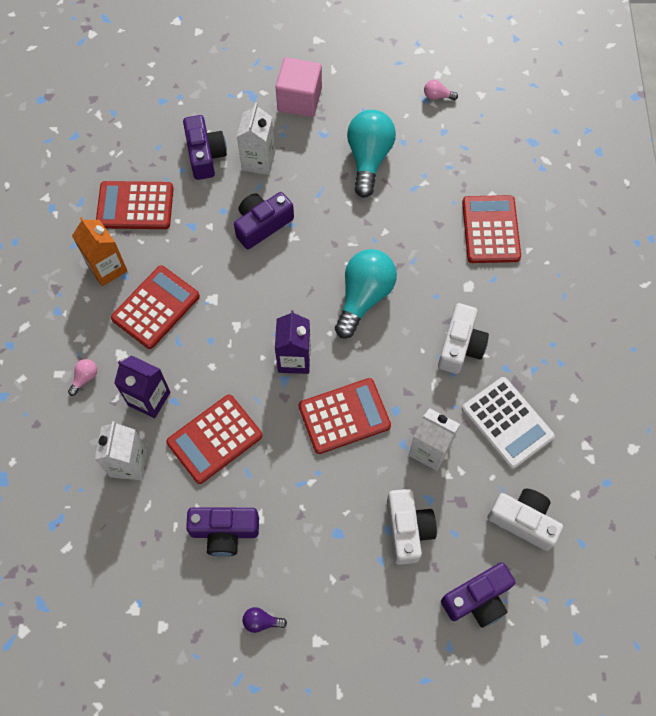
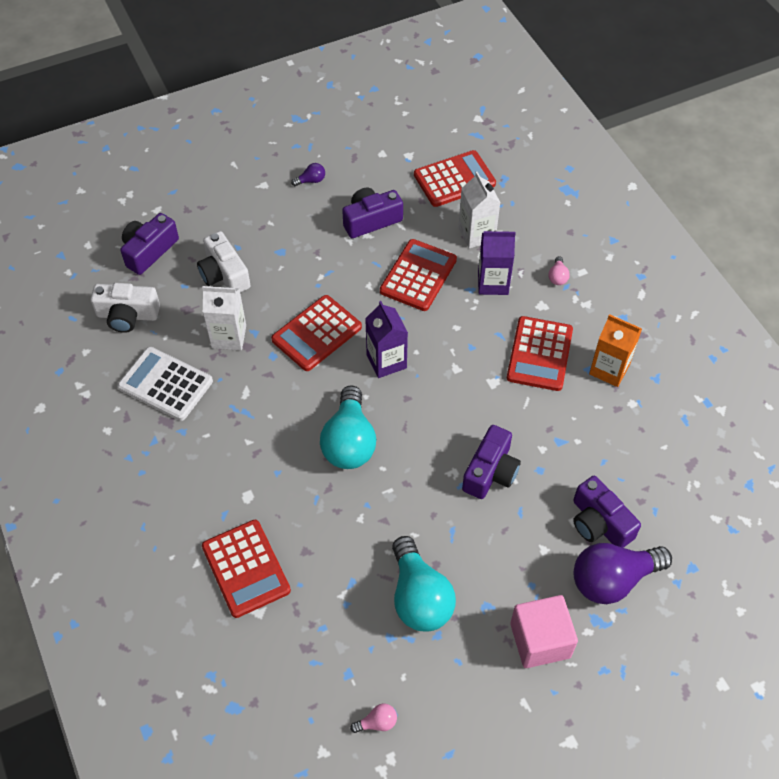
camera: 155 degrees right, 10 degrees down
red calculator [96,181,174,229] -> red calculator moved to [414,150,496,207]
white carton [237,103,275,175] -> none
white camera [438,303,489,374] -> none
none -> purple light bulb [573,543,672,604]

